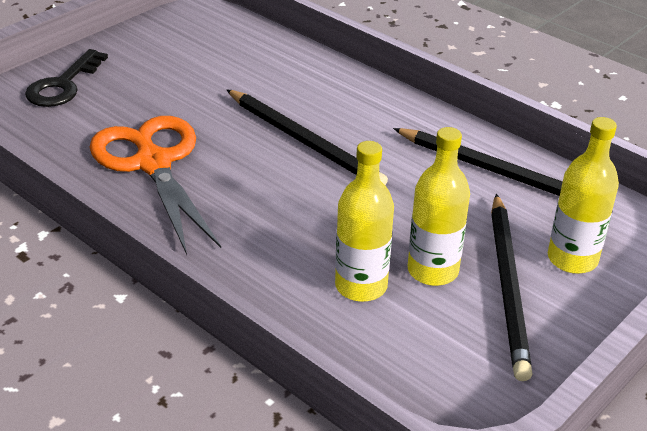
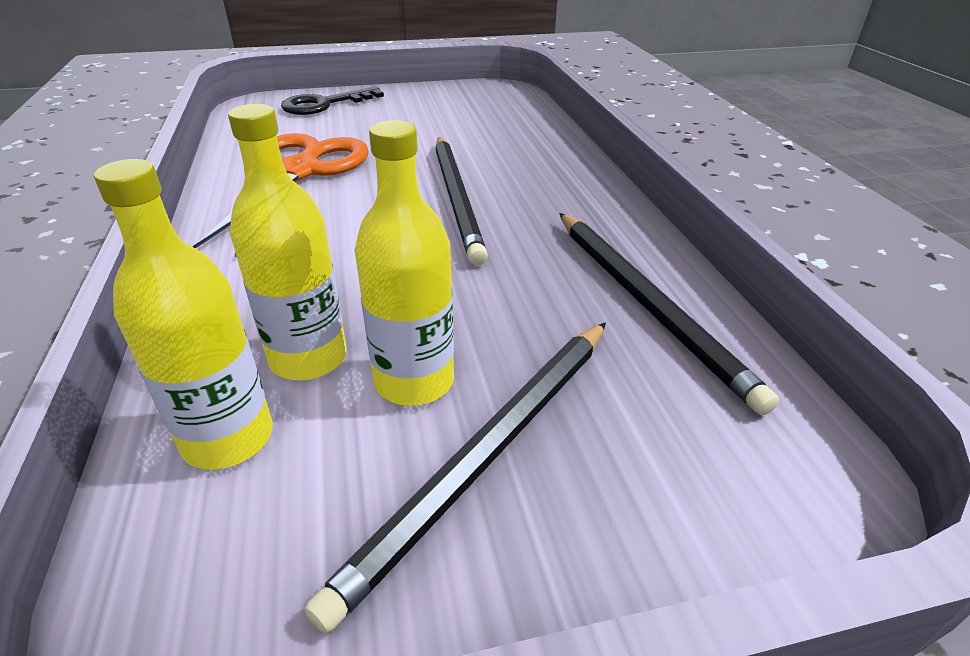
camera: 35 degrees right, 0 degrees up
yellow bottle [548,117,619,274] -> yellow bottle moved to [94,159,273,469]

